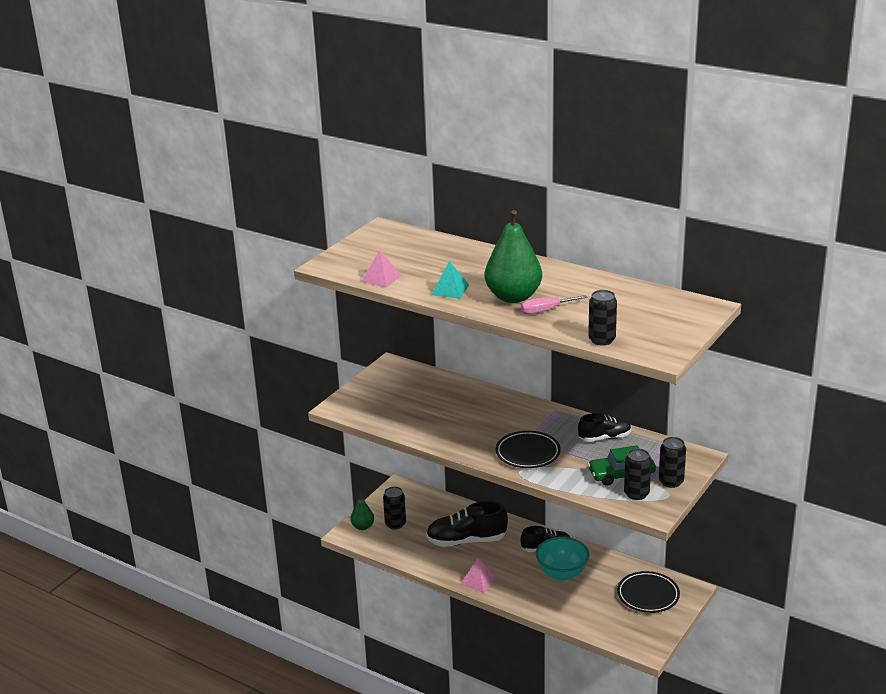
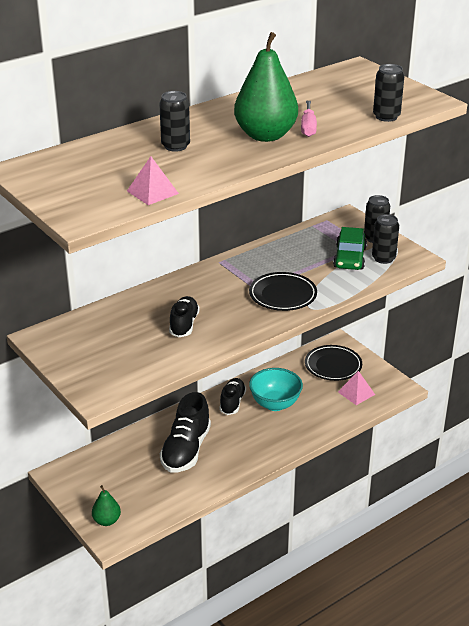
camera: 70 degrees left, 5 degrees up
black can [383,486,406,529] -> black can moved to [159,91,190,152]
turquoise pyramid [432,261,469,299] -> none
pink pyramid [460,558,497,593] -> pink pyramid moved to [338,371,375,405]
black shoe [578,413,631,442] -> black shoe moved to [169,296,200,337]

